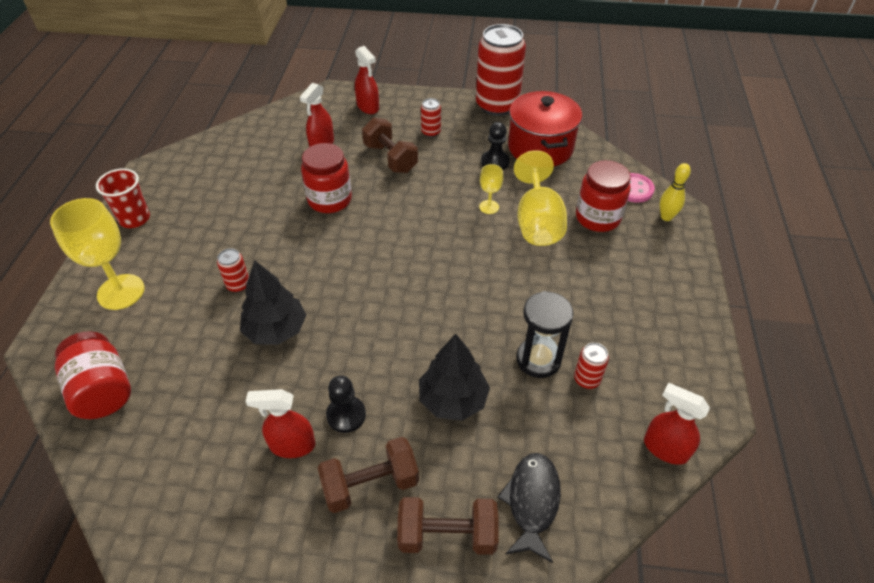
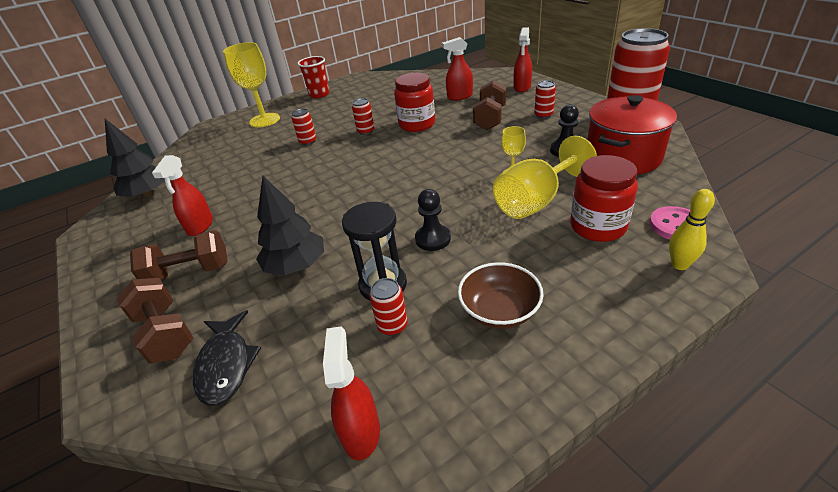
camera: 55 degrees right, 10 degrees down
red jar [55,331,131,419] -> none
black tree [240,260,306,345] -> black tree moved to [105,119,165,198]
red spray bottle [246,389,315,458] -> red spray bottle turned 135 degrees counterclockwise [152,155,213,236]
brown dumbbell [318,437,419,513] -> brown dumbbell turned 45 degrees counterclockwise [130,230,228,281]
black pawn [326,375,366,433] -> black pawn moved to [415,189,451,251]
black fish [497,453,561,563] -> black fish turned 105 degrees clockwise [193,310,261,406]
none -> red can [352,98,374,135]
none -> brown bowl [458,262,544,329]

